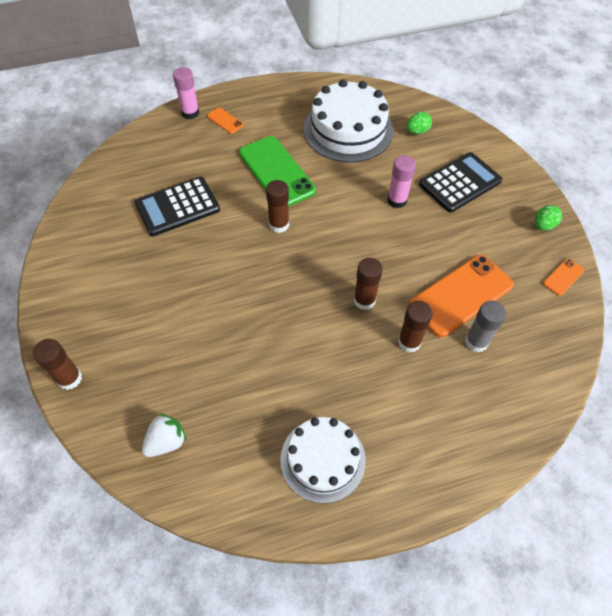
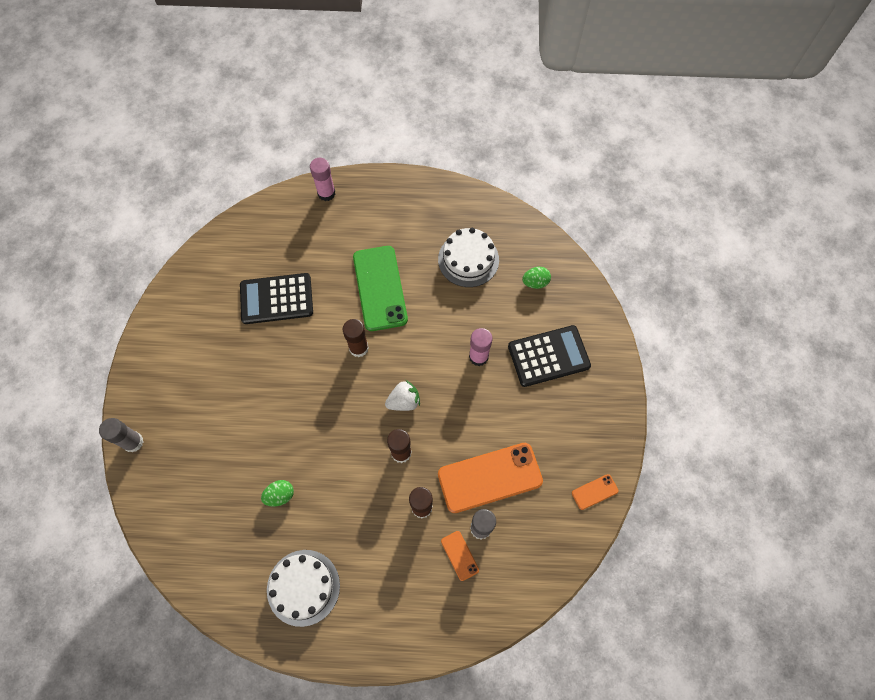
camera: 20 degrees right, 10 degrees up
brown glue stick [33,339,82,390] -> grey glue stick [99,418,144,452]
white strawberry [142,413,187,457] -> white strawberry moved to [385,380,420,411]
orange phone [207,108,244,134] -> orange phone moved to [441,531,479,581]
white cake [304,79,393,163] -> white cake [438,228,499,287], size x0.67
green egg [535,205,562,231] -> green egg moved to [261,480,294,507]

